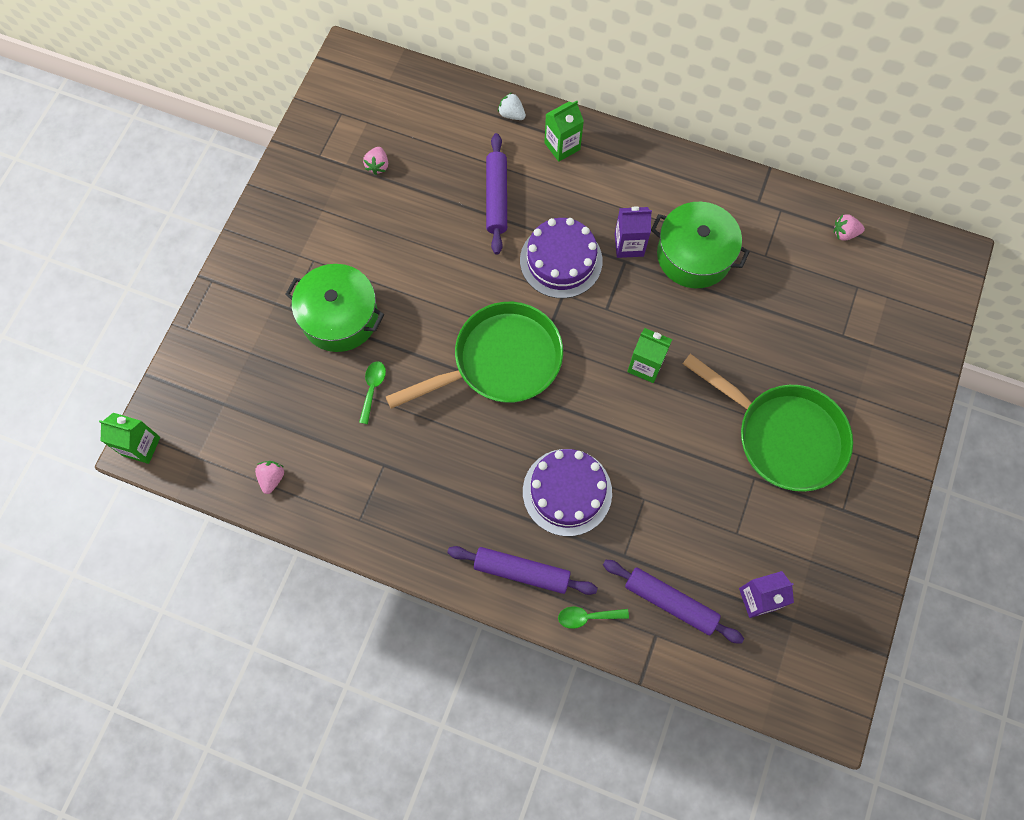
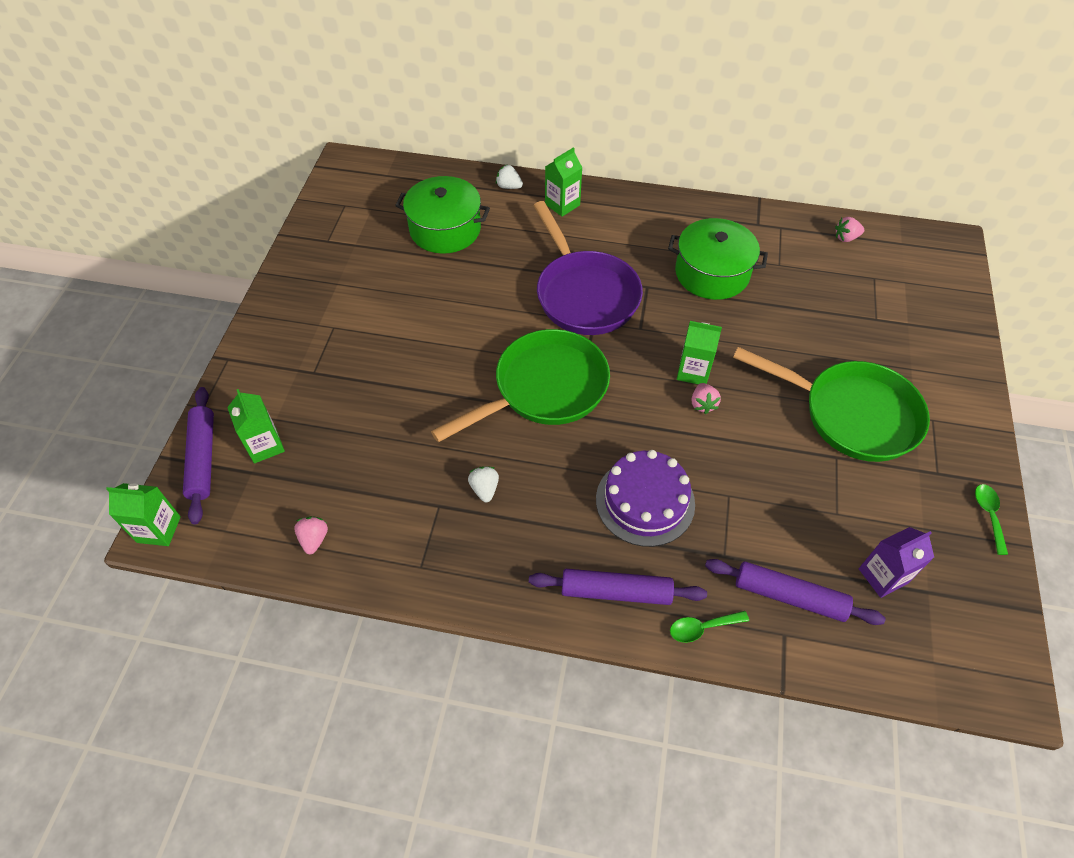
camera: 10 degrees left, 15 degrees down
green pot [285,264,384,352] -> green pot moved to [395,176,490,254]
green spoon [359,361,386,424] -> green spoon moved to [975,484,1008,555]
pink strawberry [363,147,388,175] -> pink strawberry moved to [692,383,721,414]
purple rolling pin [486,133,507,254] -> purple rolling pin moved to [183,387,214,525]
purple cake [520,218,603,298] -> purple pan [533,201,643,335]
purple carton [615,206,652,258] -> none
none -> green carton [227,389,285,463]
none -> white strawberry [468,467,499,502]

